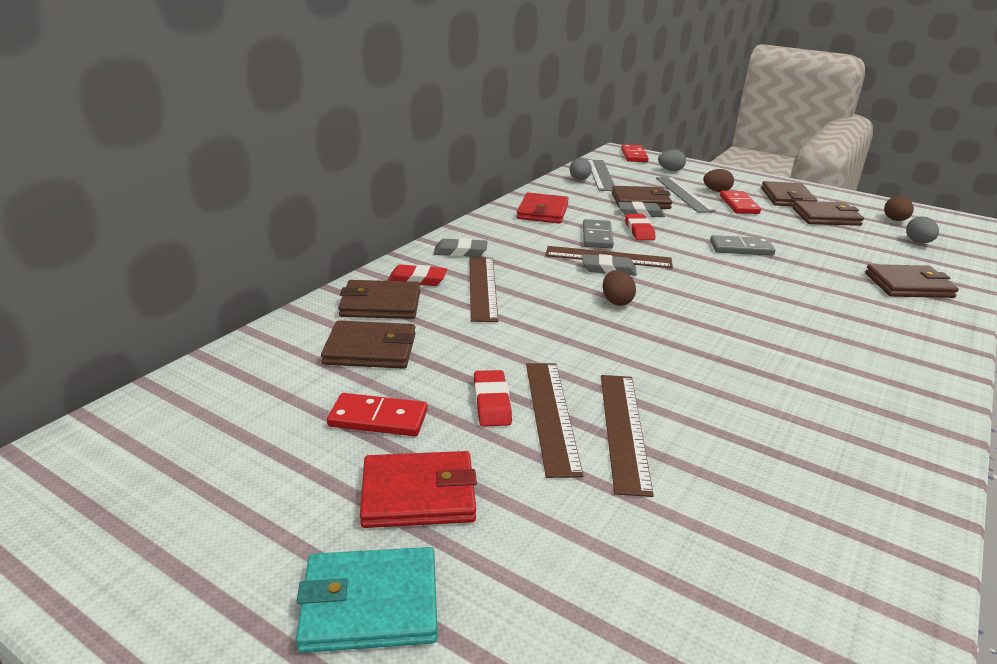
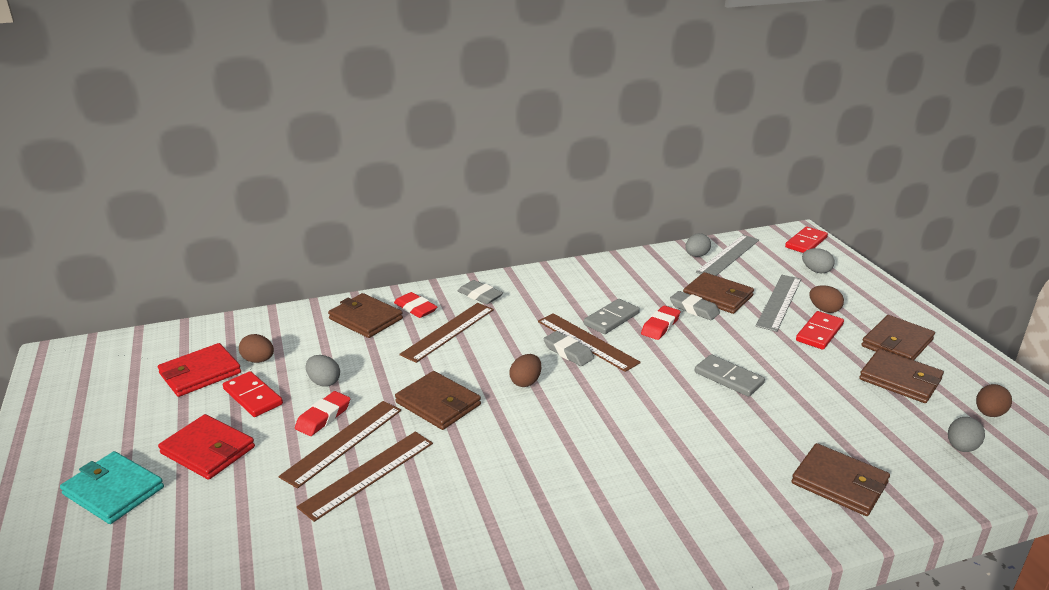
camera: 40 degrees right, 0 degrees up
brown wallet [321,320,416,369] -> brown wallet moved to [395,371,481,430]
red wallet [516,193,569,224] -> red wallet moved to [158,343,241,397]
none -> brown egg [239,334,274,363]
none -> grey egg [306,355,340,387]

